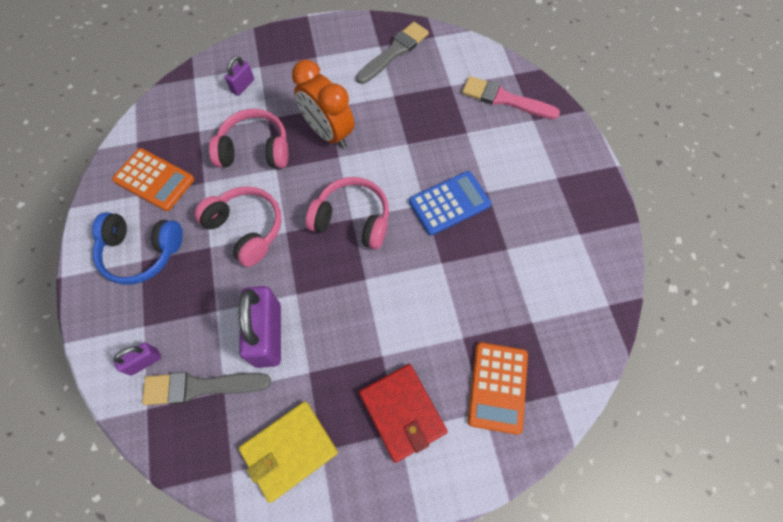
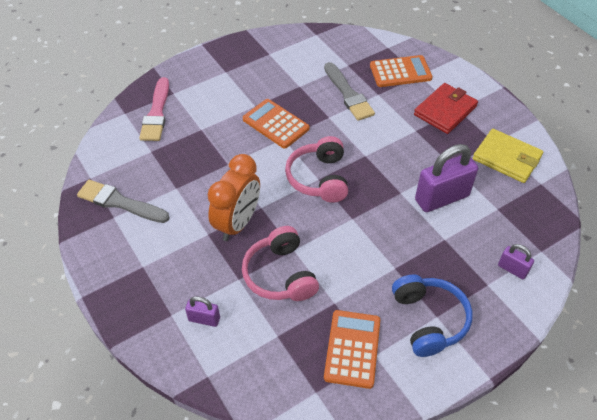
camera: 110 degrees left, 15 degrees down
grey brush [142,372,271,405] -> grey brush moved to [324,62,375,121]
pink headphones [194,186,282,267] -> none
blue calculator [409,171,491,235] -> orange calculator [243,99,310,149]

